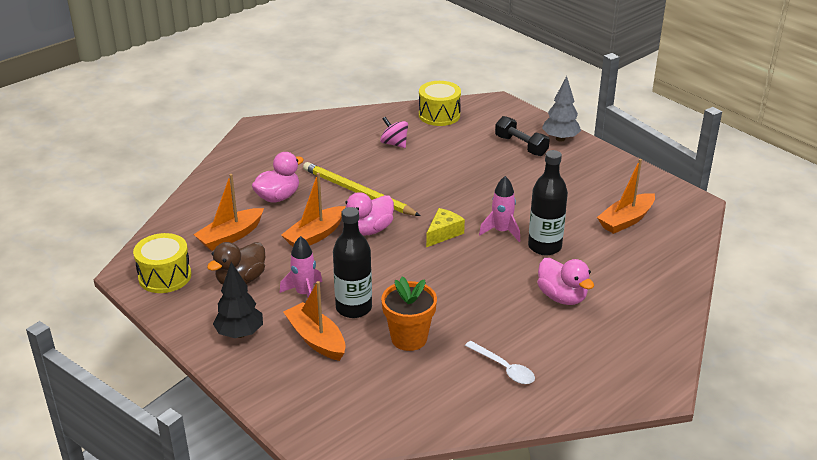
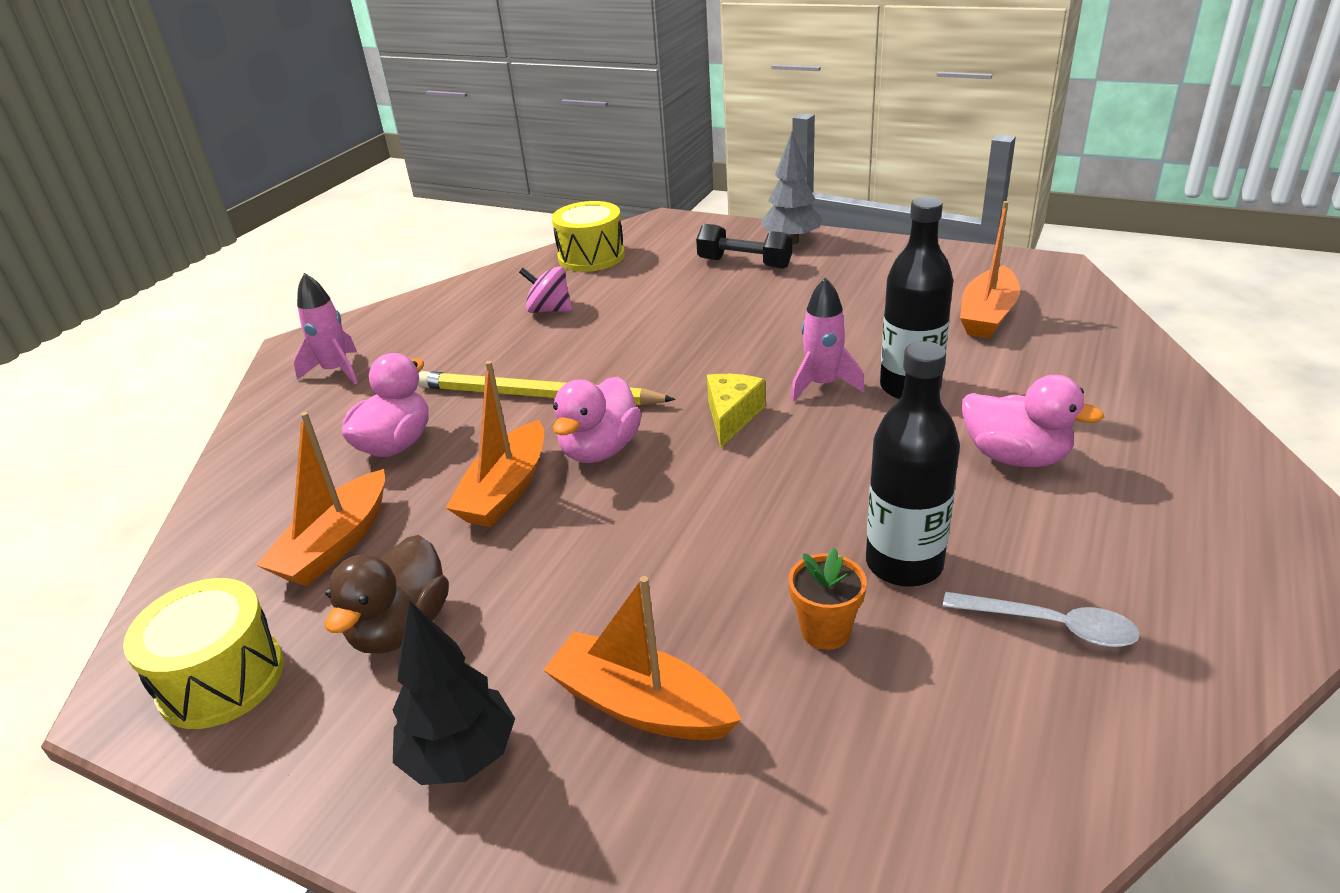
camera: 20 degrees left, 0 degrees up
pink rocket [280,236,322,297] -> pink rocket moved to [294,273,358,384]
black bottle [333,207,372,318] -> black bottle moved to [866,341,960,587]
orange flower pot [381,277,437,351] -> orange flower pot [789,548,867,650], size x0.63

